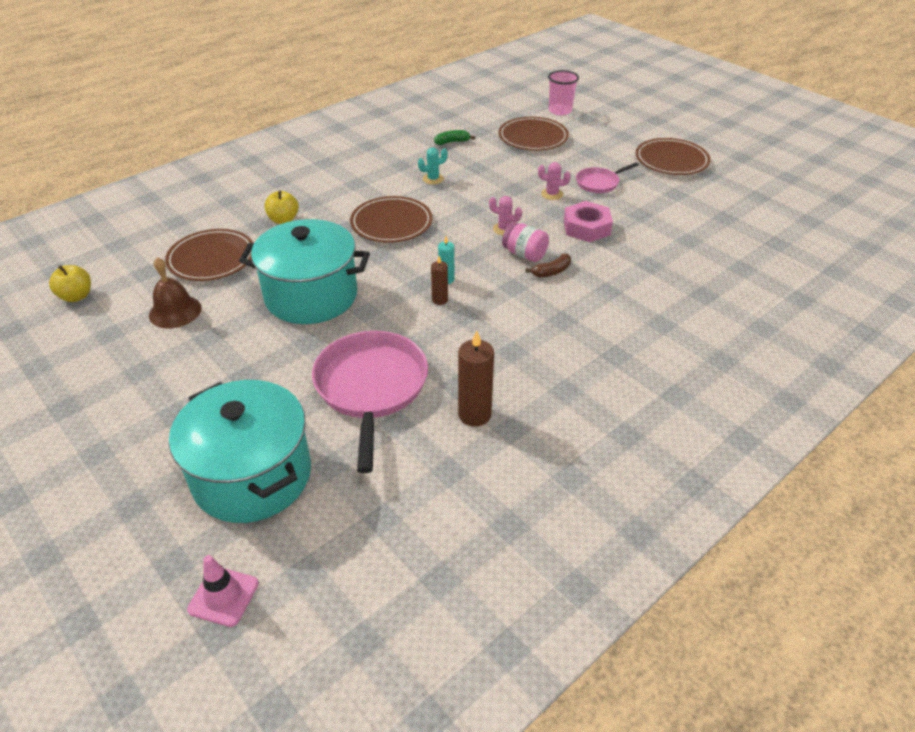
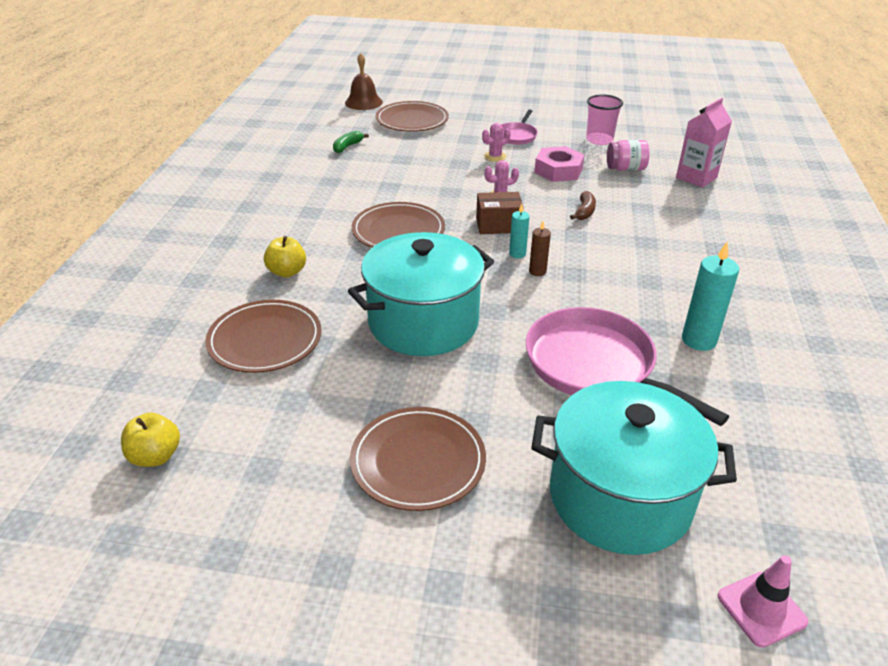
camera: 40 degrees left, 5 degrees down
brown bell [149,257,202,328] -> brown bell moved to [345,53,383,110]
turquoise cactus [418,147,448,185] -> none
brown candle [458,331,494,427] -> turquoise candle [682,242,739,351]
pink jar [502,222,549,262] -> pink jar moved to [607,140,650,171]
pink cup [548,70,579,115] -> pink cup moved to [586,94,623,145]
brown plate [636,138,711,175] -> brown plate moved to [350,407,486,511]
none -> brown box [476,192,524,234]
none -> pink carton [676,98,732,188]

